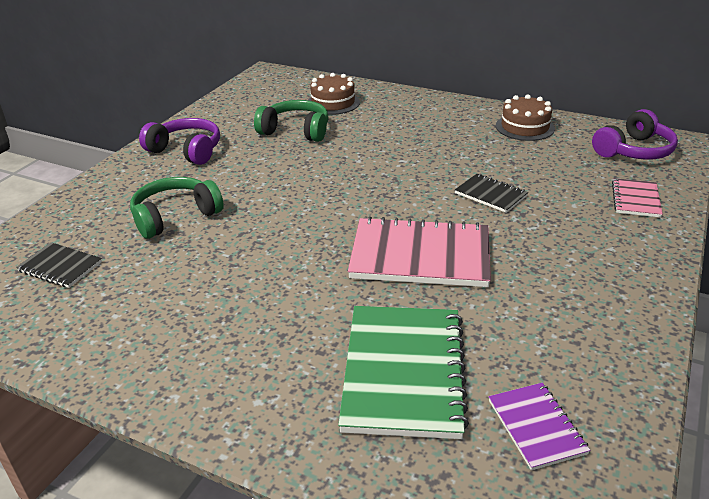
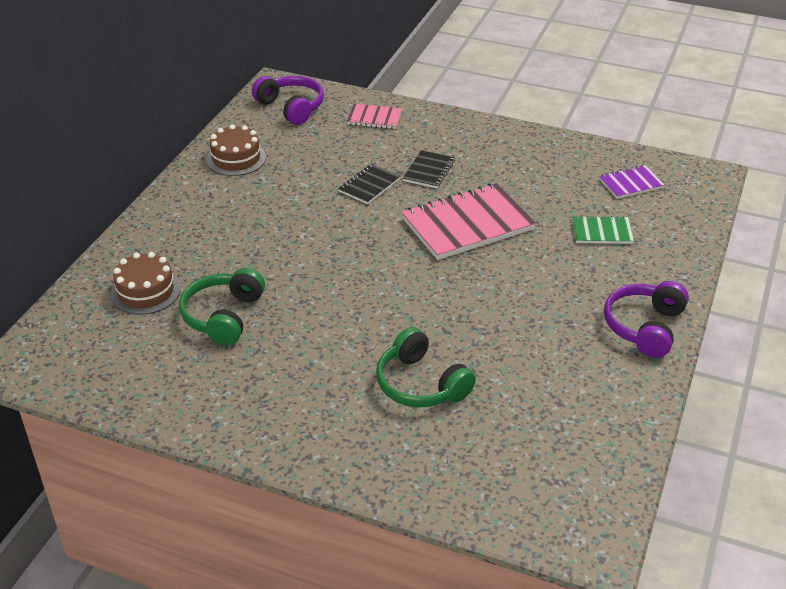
camera: 95 degrees left, 5 degrees up
black notebook [16,242,102,288] -> black notebook moved to [403,150,455,188]
purple headphones [139,118,220,165] -> purple headphones moved to [604,281,689,358]
green notebook [338,306,469,439] -> green notebook [572,216,634,244], size x0.51
pink notebook [348,216,491,287] -> pink notebook turned 60 degrees clockwise [401,183,536,260]

